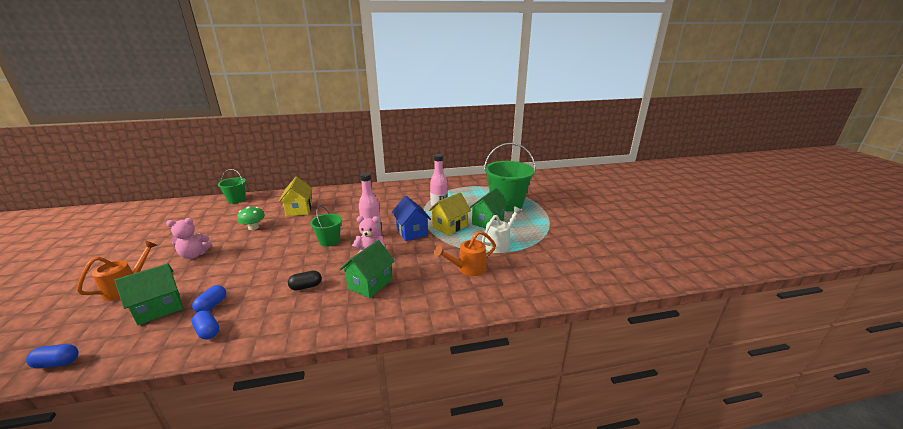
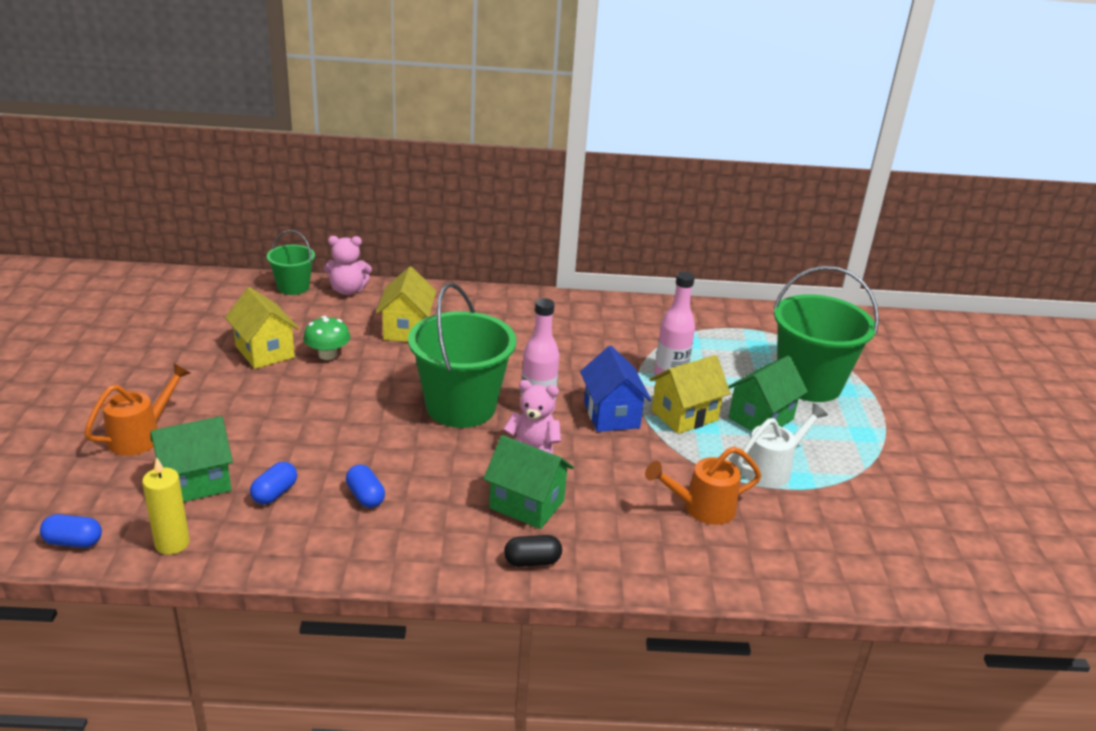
camera: 10 degrees right, 5 degrees up
pink teddy bear [166,218,212,259] -> pink teddy bear moved to [324,236,372,295]
blue capsule [192,311,219,340] -> blue capsule moved to [346,464,385,508]
black capsule [288,271,322,291] -> black capsule moved to [504,535,562,567]
green bucket [310,206,342,247] -> green bucket [408,283,516,428], size x1.90
green house [340,240,395,298] -> green house turned 75 degrees clockwise [483,435,574,529]
none -> yellow candle [142,457,190,555]
none -> yellow house [225,287,299,369]

